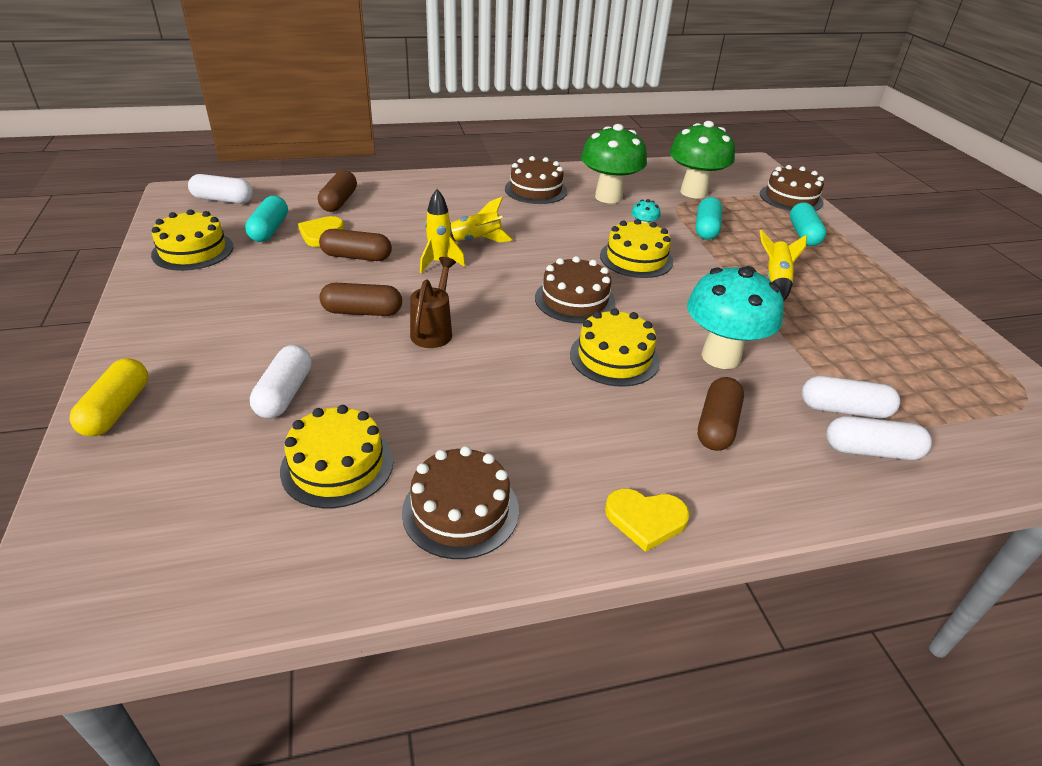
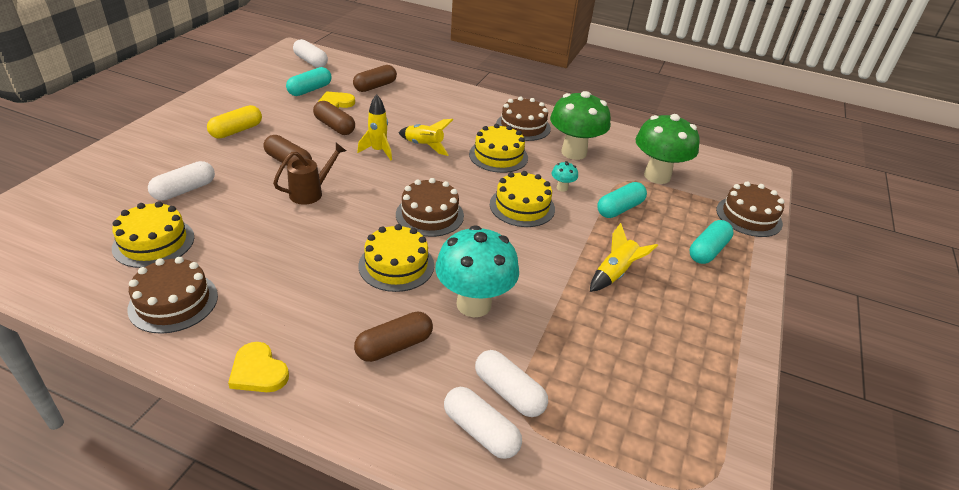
camera: 35 degrees right, 0 degrees up
yellow capsule [69,358,148,436] -> yellow capsule moved to [207,105,262,139]
yellow cake [151,209,234,271] -> yellow cake moved to [469,124,528,173]

